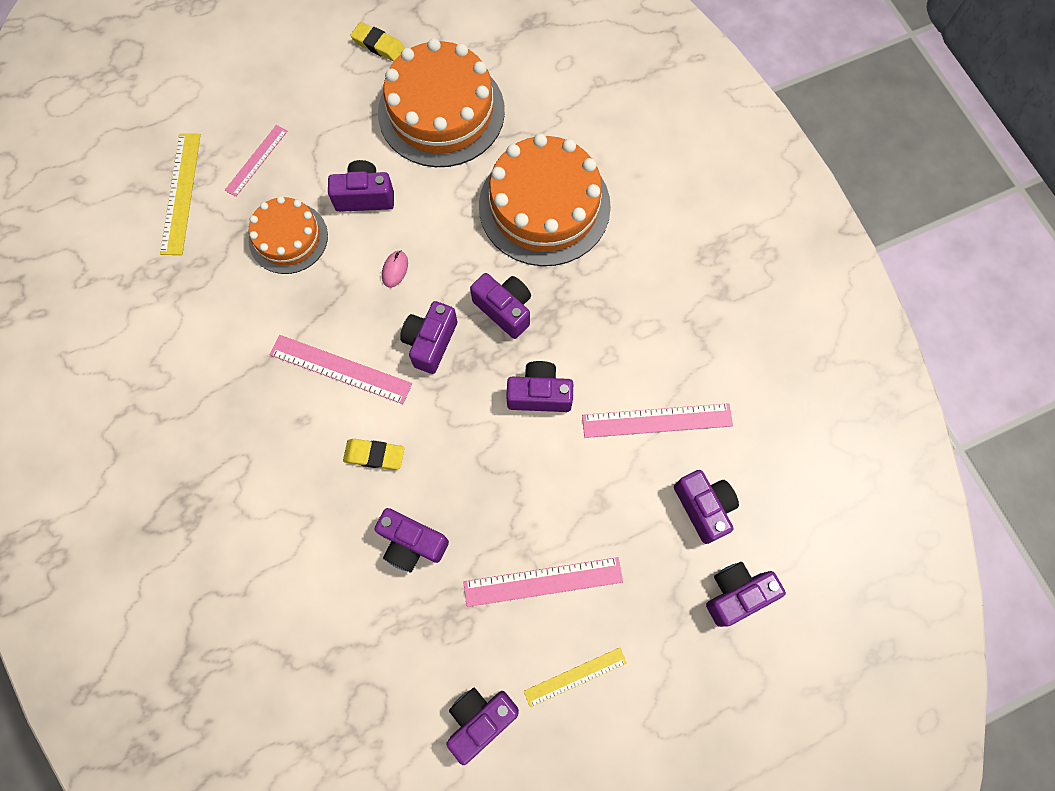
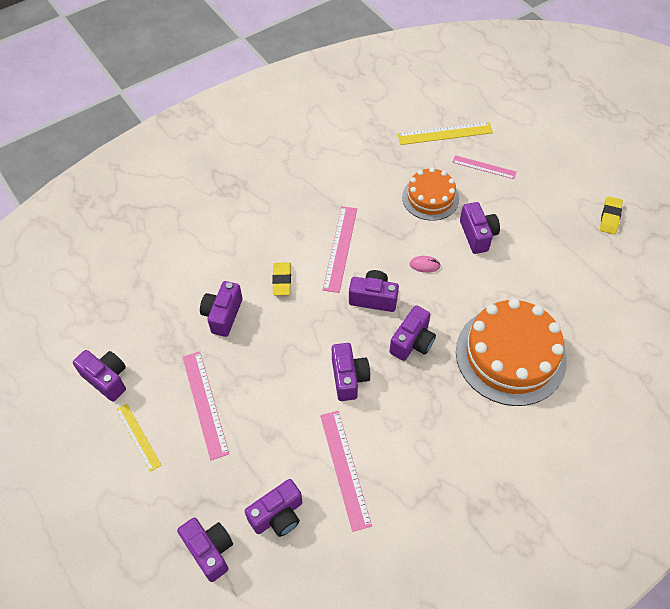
camera: 80 degrees right, 15 degrees down
orange cake [378,38,505,167] -> none

